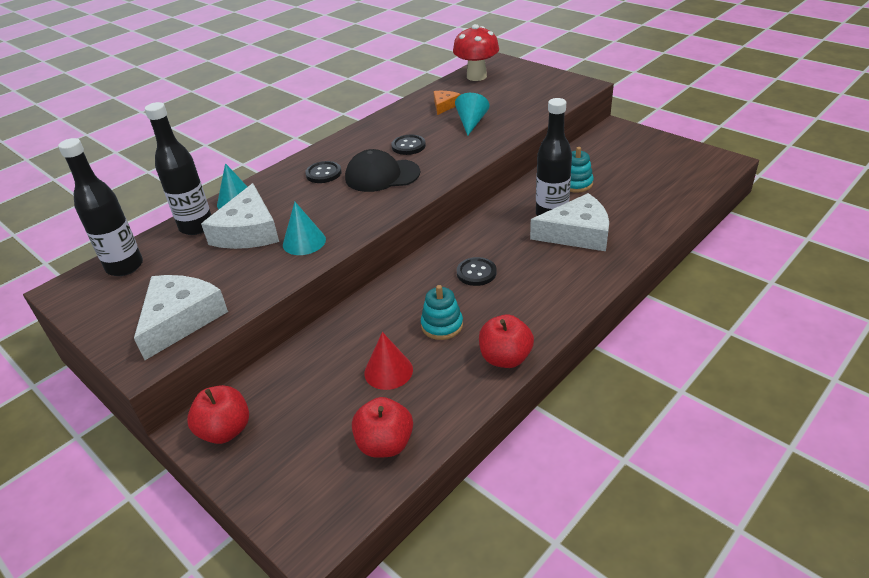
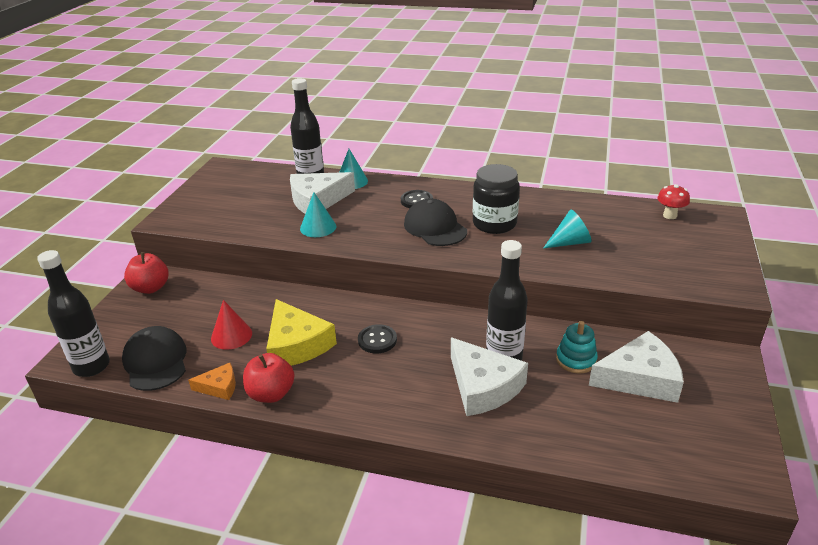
camera: 60 degrees right, 5 degrees down
black bottle [58,138,143,276] -> black bottle moved to [37,250,110,377]
white cheese [134,275,228,360] -> white cheese moved to [589,331,684,403]
red apple [352,397,413,458] -> black cap [122,326,187,391]
black button [391,135,426,155] -> black jar [473,164,520,234]
turquoise stacking toy [421,285,463,340] -> yellow cheese [266,299,337,366]
orange cheese [434,91,461,115] -> orange cheese moved to [188,363,236,400]
red mushroom [453,24,499,81] -> red mushroom [657,184,690,219], size x0.57

